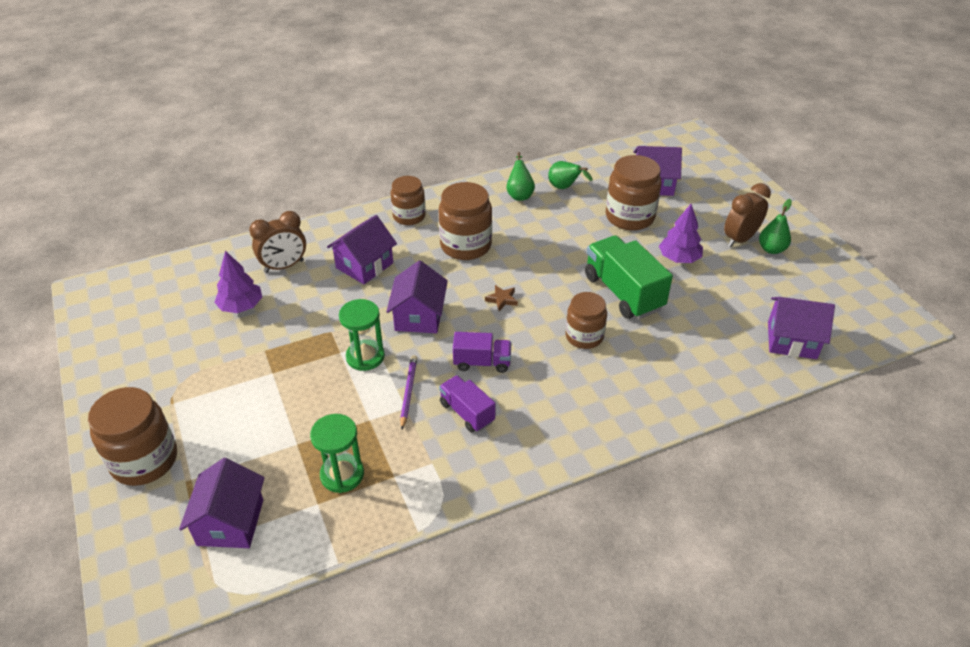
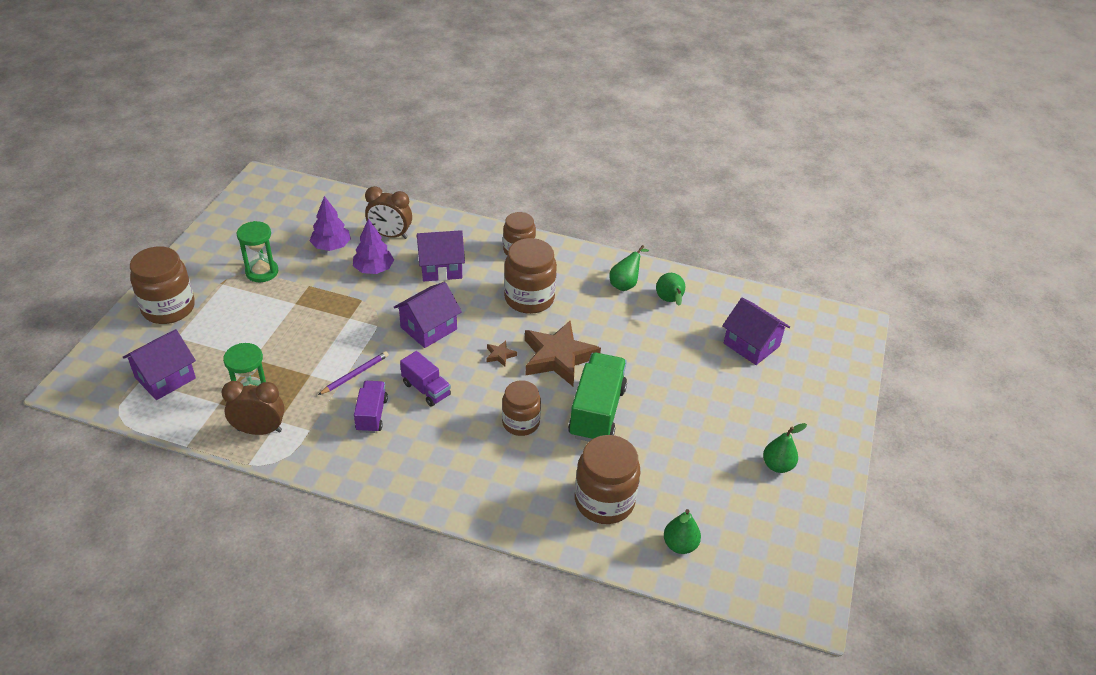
camera: 40 degrees right, 0 degrees up
green hourglass [339,299,385,371] -> green hourglass moved to [237,221,278,282]
brown jar [606,155,661,231] -> brown jar moved to [575,435,640,524]
purple tree [659,204,703,263] -> purple tree moved to [353,219,394,274]
brown clock [724,183,771,247] -> brown clock moved to [222,381,284,435]
purple house [768,297,835,359] -> green pear [664,509,701,554]
none -> brown star [525,321,601,386]

